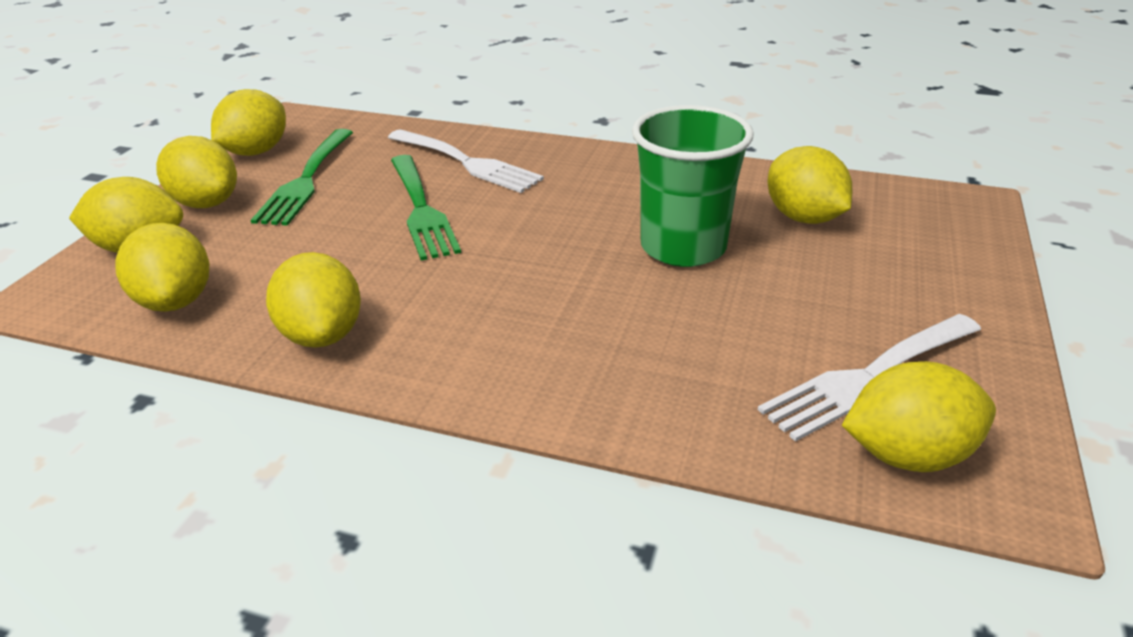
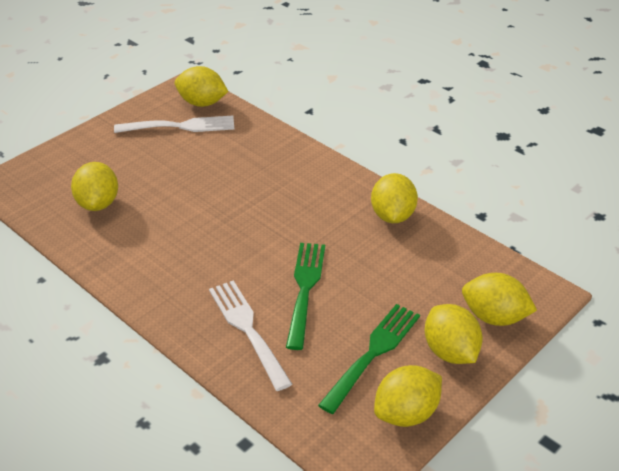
camera: 155 degrees left, 5 degrees up
yellow lemon [115,223,209,312] -> none
green cup [632,105,754,267] -> none

